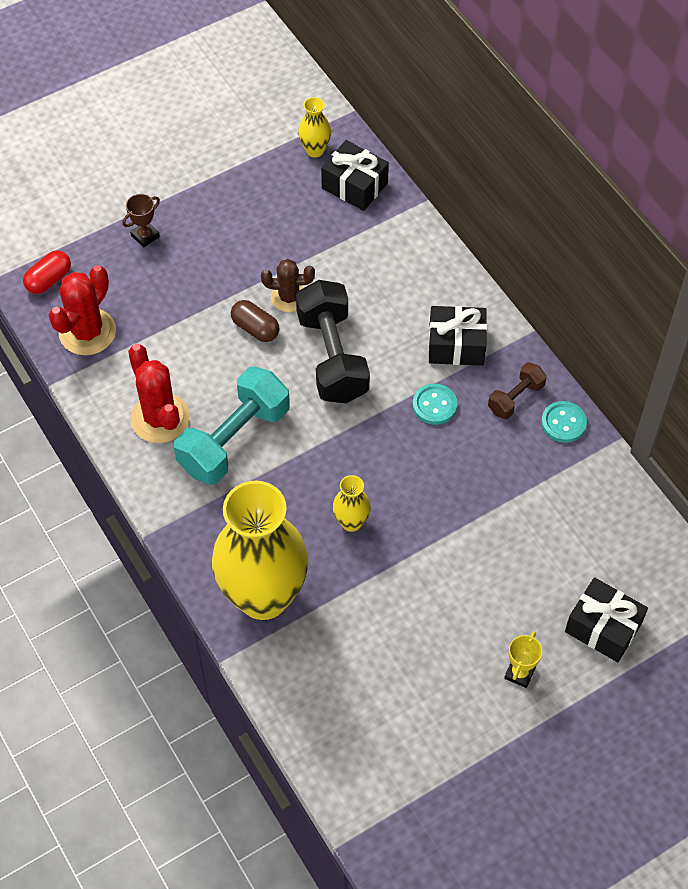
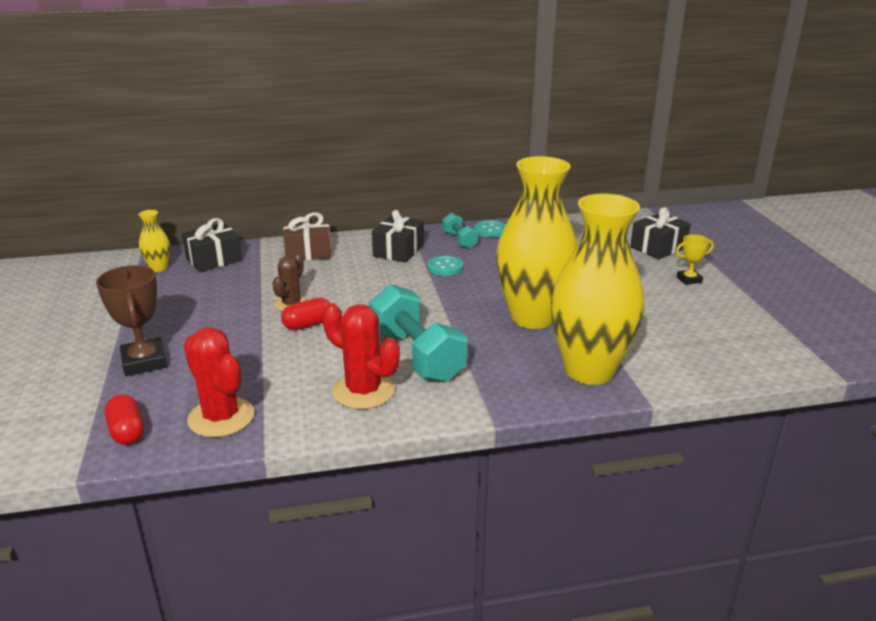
camera: 70 degrees left, 30 degrees down
brown trophy [122,194,160,247] -> brown trophy [96,265,167,376], size x1.79
red cactus [128,344,190,443] -> red cactus turned 45 degrees clockwise [322,303,400,409]
brown capsule [231,300,279,342] -> red capsule [281,298,330,330]
black dumbbell [296,280,370,403] -> none
yellow vase [333,475,371,532] -> yellow vase [496,156,577,329], size x2.39
brown dumbbell [488,362,546,419] -> turquoise dumbbell [442,213,479,249]
yellow trophy [504,631,542,688] -> yellow trophy turned 60 degrees counterclockwise [676,234,714,285]
none -> brown gift [283,212,331,260]

